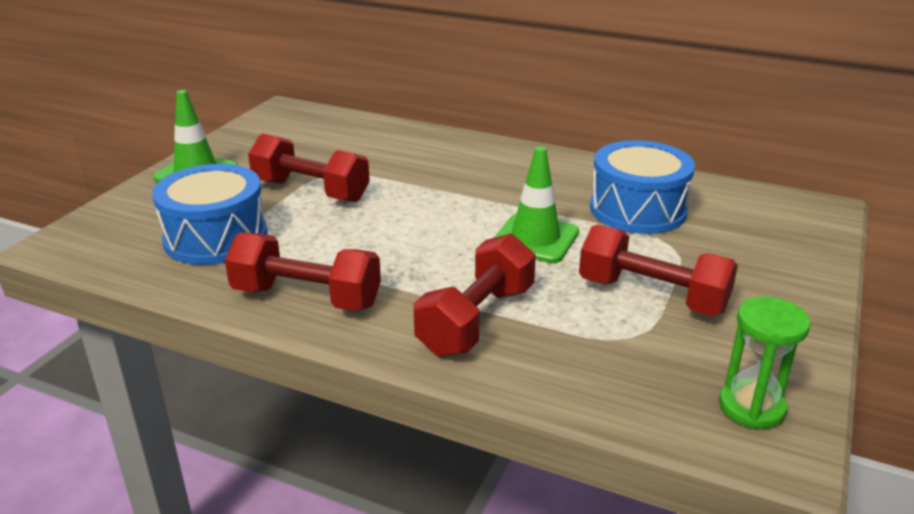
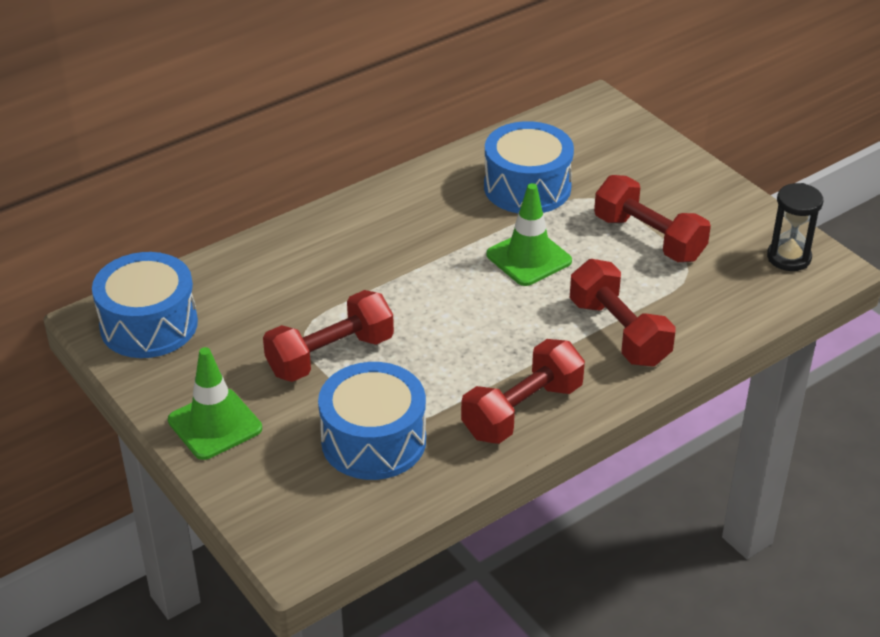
camera: 60 degrees left, 10 degrees up
red dumbbell [579,224,738,316] -> red dumbbell turned 75 degrees clockwise [594,175,711,262]
green hourglass [719,297,811,429] -> black hourglass [767,183,823,271]
none -> blue drum [92,252,198,358]

